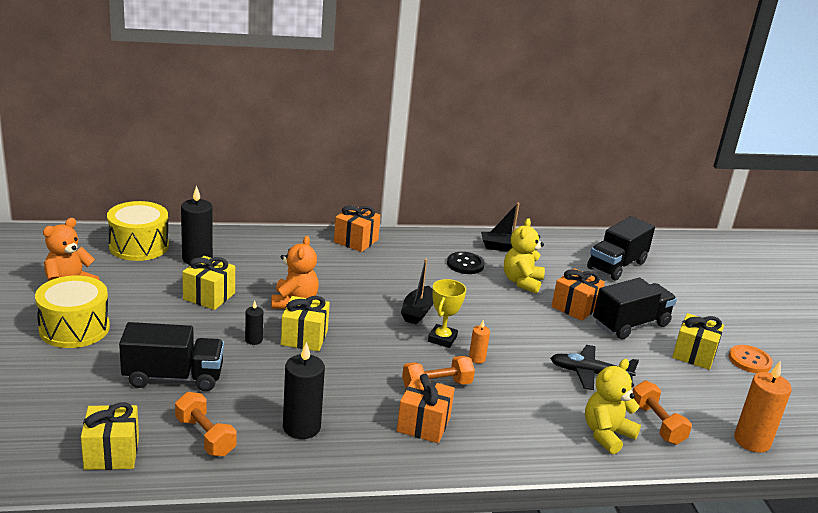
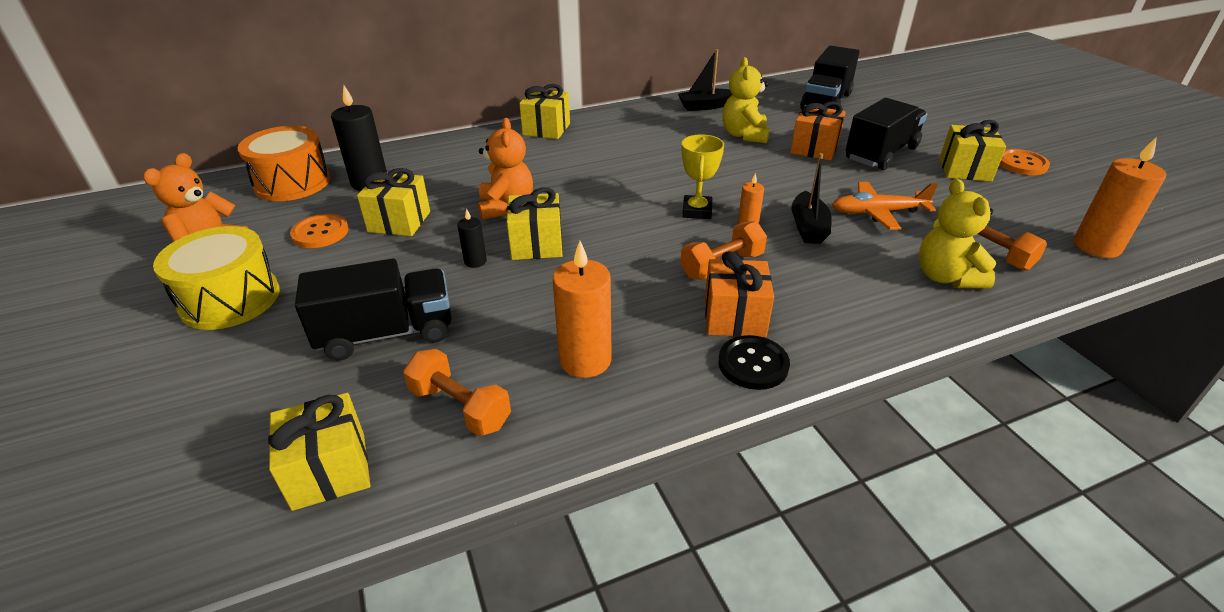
camera: 10 degrees left, 10 degrees up
yellow drum [107,201,169,261] -> orange drum [238,126,330,201]
black candle [283,342,325,439] -> orange candle [553,241,612,378]
orange gift [334,205,381,252] -> yellow gift [519,84,570,139]
black boat [401,259,434,325] -> black boat moved to [792,153,832,244]
black button [447,252,485,274] -> black button moved to [718,335,790,390]
black plane [550,345,639,390] -> orange plane [832,182,938,230]
yellow teddy bear [585,359,641,454] -> yellow teddy bear turned 45 degrees counterclockwise [919,178,996,288]
none -> orange button [290,214,349,248]

